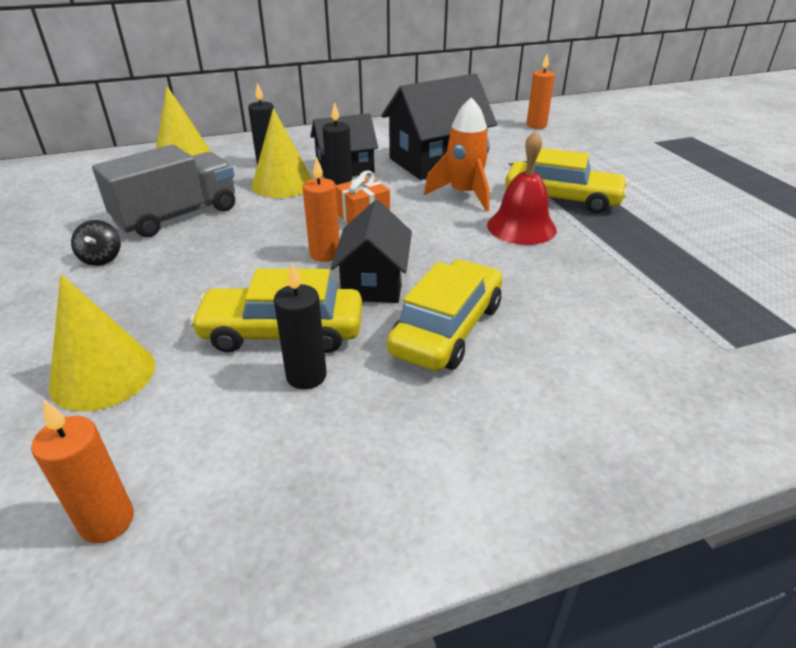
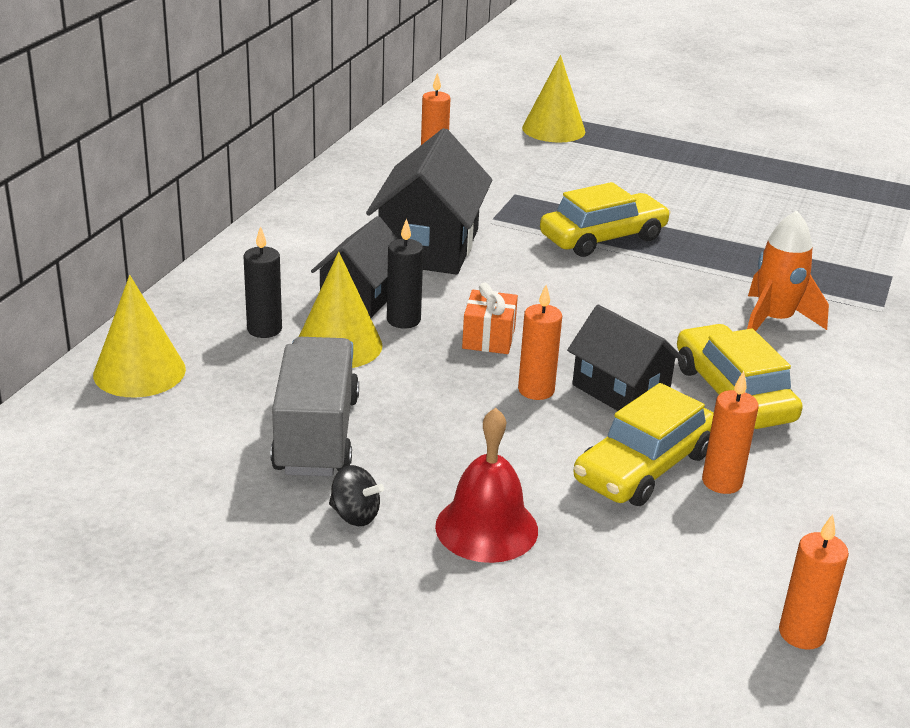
camera: 50 degrees left, 5 degrees down
yellow cone [49,274,155,412] -> yellow cone moved to [522,55,585,142]
black candle [274,263,327,389] -> orange candle [702,371,759,494]
orange rocket [424,97,490,211] -> orange rocket moved to [747,211,829,331]
red bell [487,130,557,245] -> red bell moved to [435,408,538,563]

